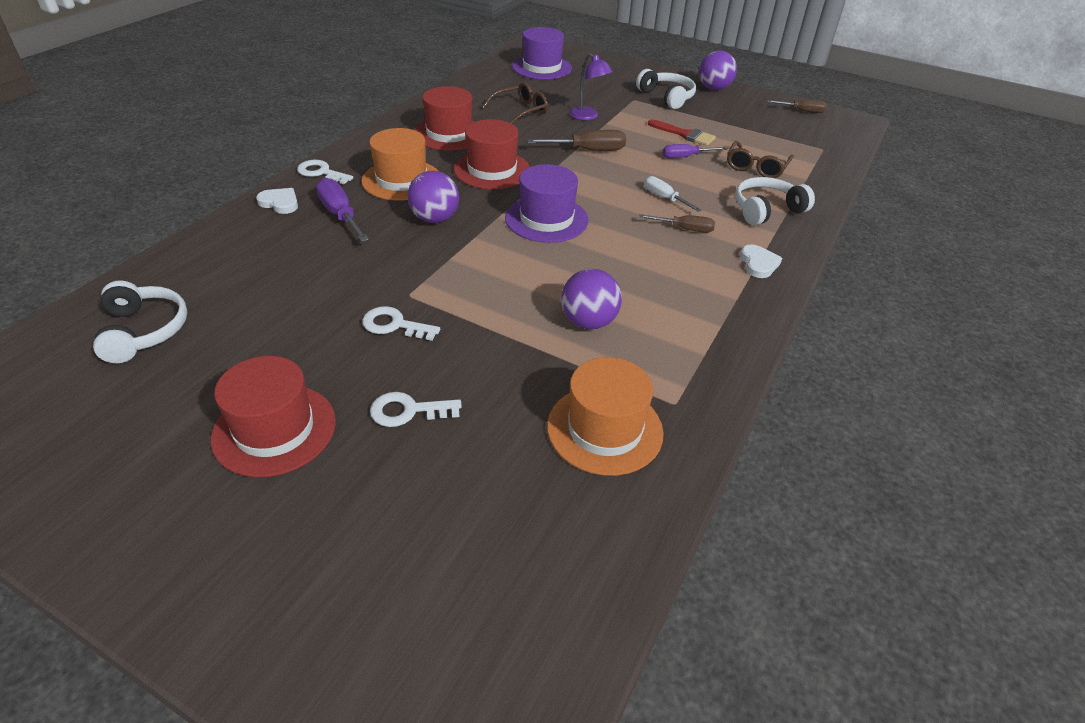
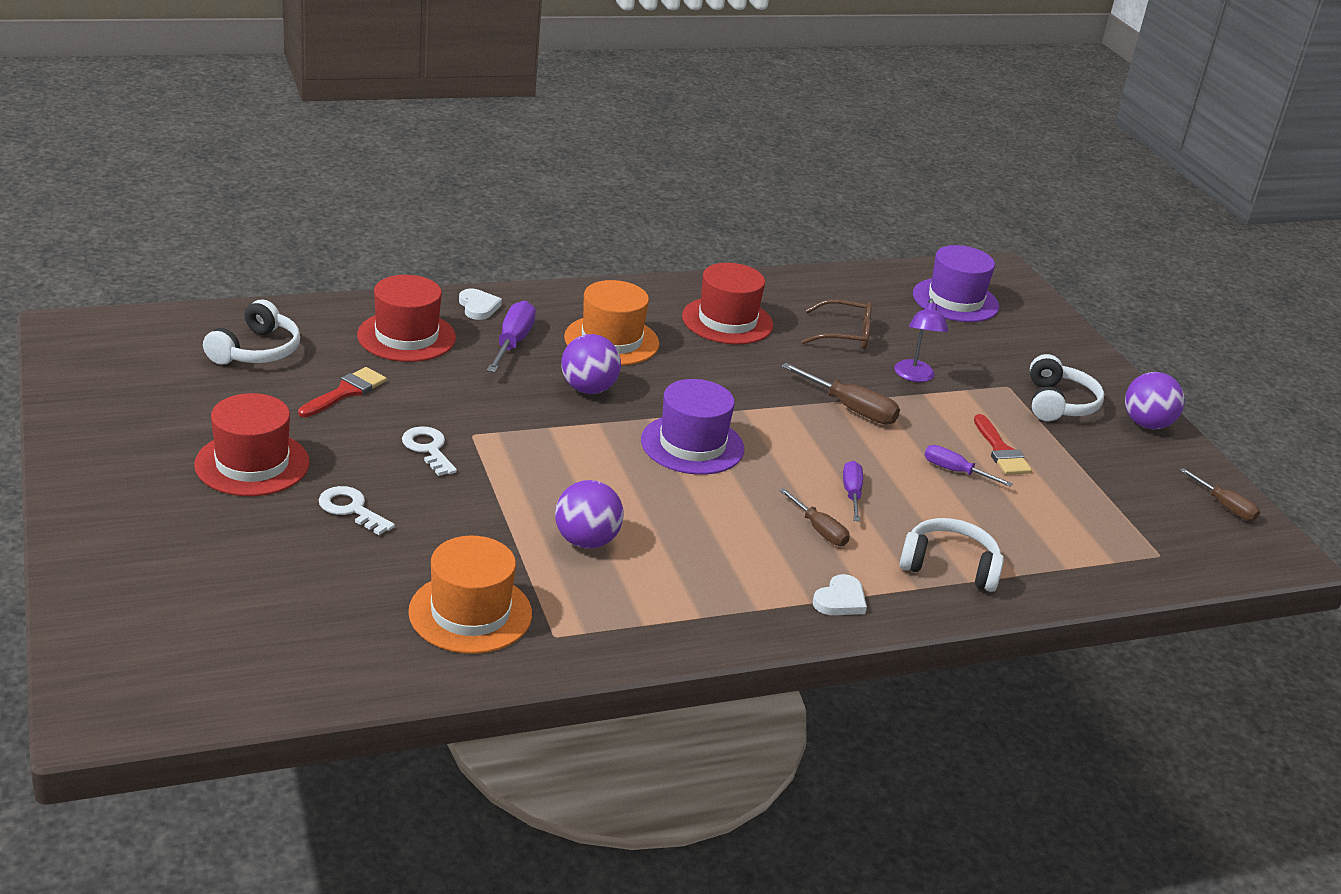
camera: 40 degrees right, 10 degrees down
white key [297,160,353,184] -> none
red hat [454,119,530,189] -> red hat moved to [357,275,456,362]
white screwdriver [645,176,701,212] -> purple screwdriver [843,461,863,522]
brown glasses [727,141,794,178] -> none
none -> red brush [298,367,387,417]

